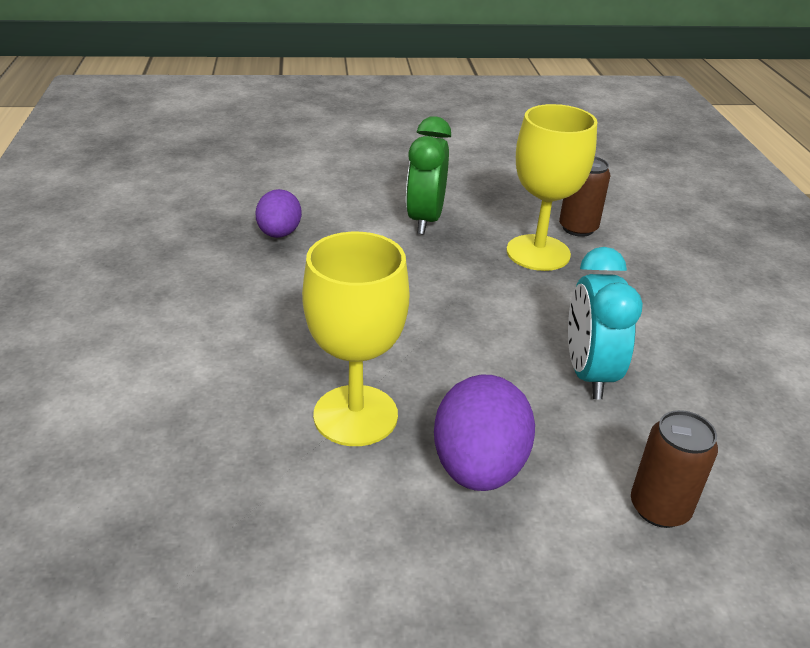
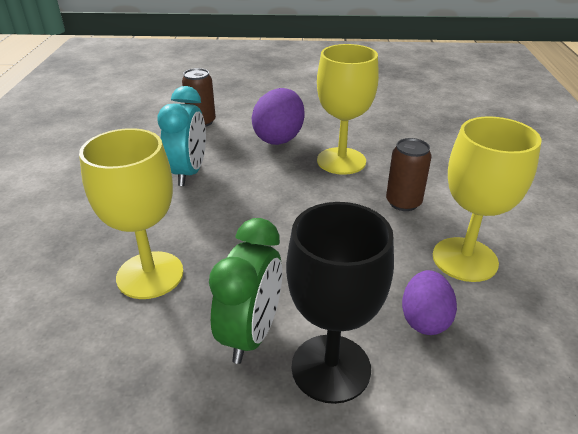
camera: 170 degrees left, 0 degrees up
brown can [559,156,610,237] -> brown can moved to [386,138,432,211]
none -> black goblet [286,202,394,404]
none -> yellow goblet [433,116,541,282]

